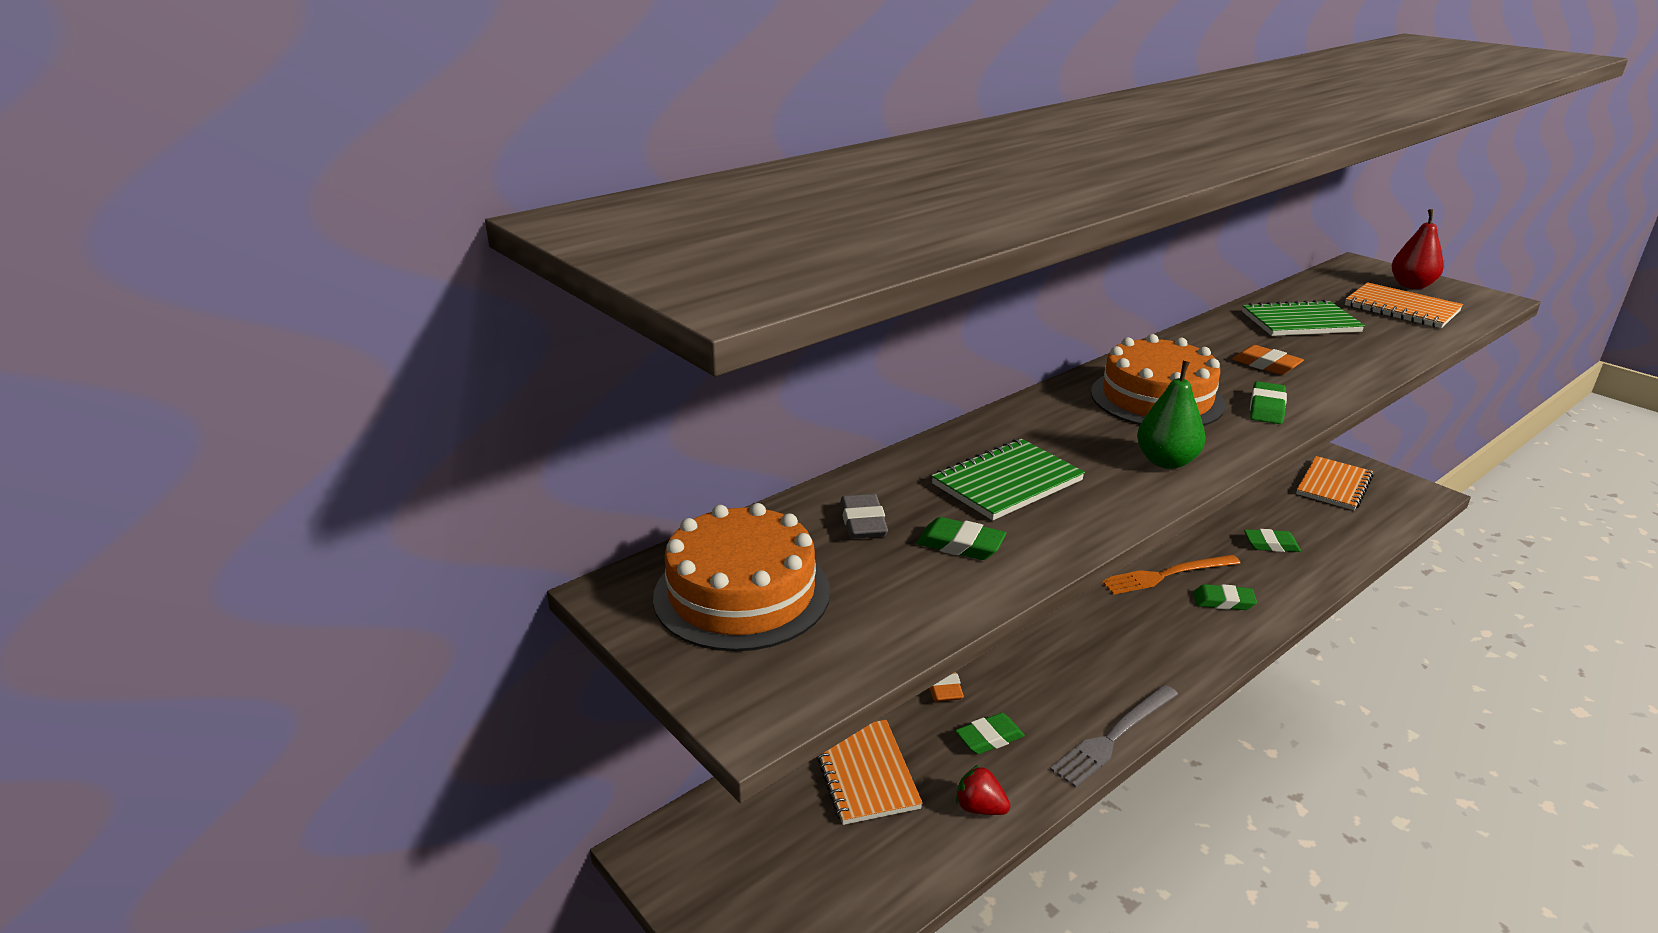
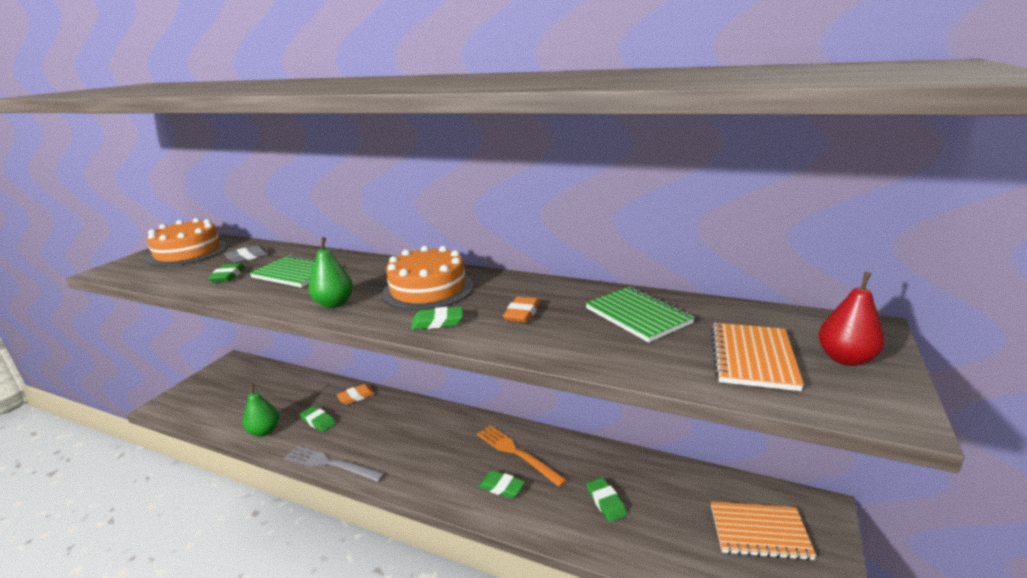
camera: 65 degrees right, 5 degrees down
orange notebook [817,720,923,825] -> none
red strawberry [956,765,1011,815] -> green pear [243,384,279,437]
green eraser [1193,584,1257,610] -> green eraser turned 45 degrees counterclockwise [478,470,525,498]

